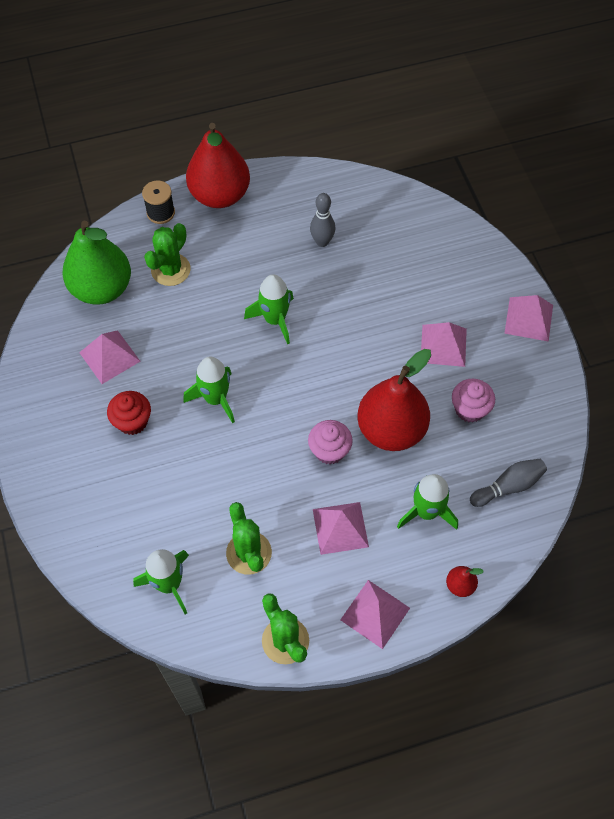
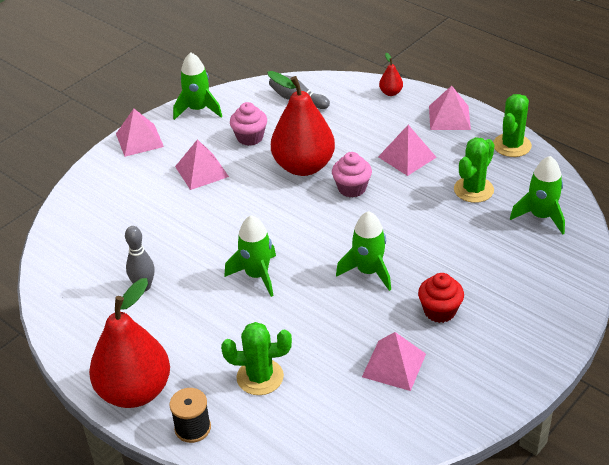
camera: 120 degrees left, 20 degrees down
green pear [62,221,131,305] -> none
green rocket [397,474,458,530] -> green rocket moved to [173,52,222,120]

